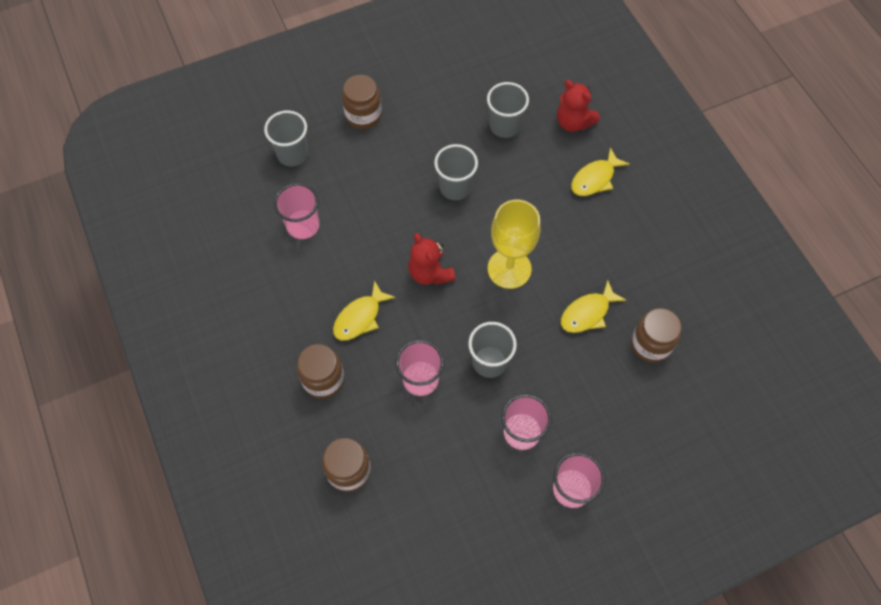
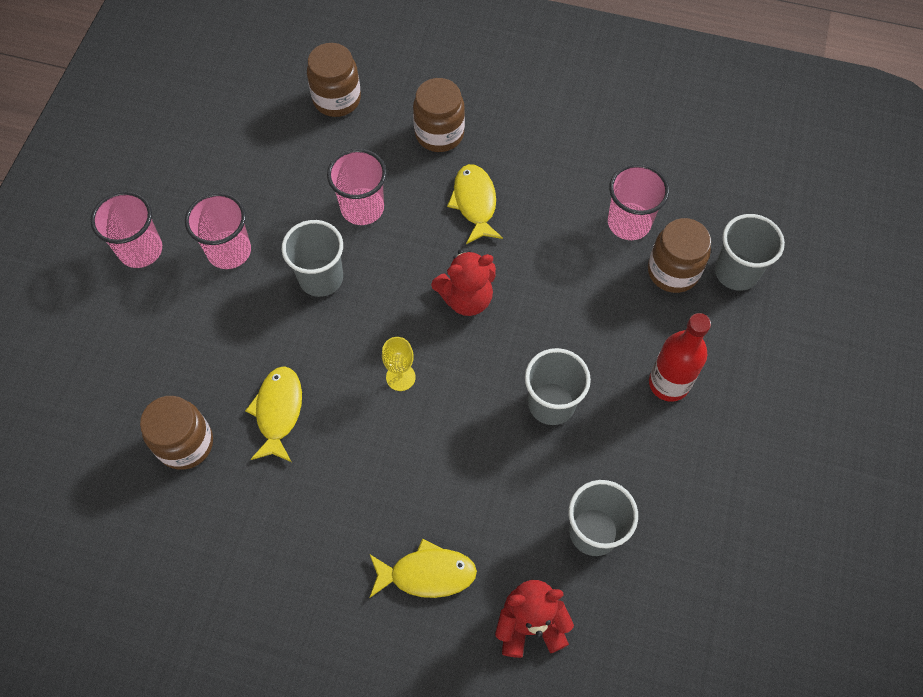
camera: 130 degrees right, 0 degrees up
brown jar [342,75,382,129] -> brown jar moved to [648,218,711,293]
red teddy bear [408,233,456,285] -> red teddy bear turned 150 degrees clockwise [431,250,496,316]
yellow goblet [488,200,541,289] -> yellow goblet [382,337,416,391], size x0.48
yellow fish [571,147,630,196] -> yellow fish turned 90 degrees clockwise [369,538,477,598]
none -> red bottle [649,313,711,402]

